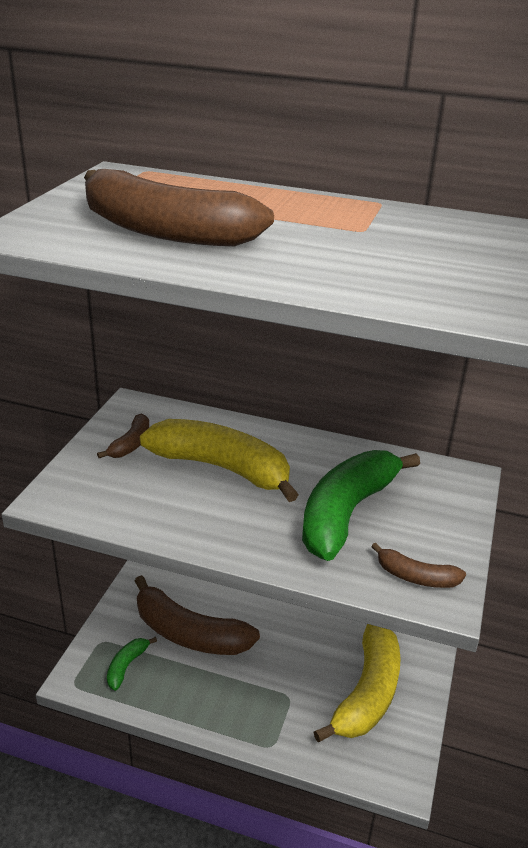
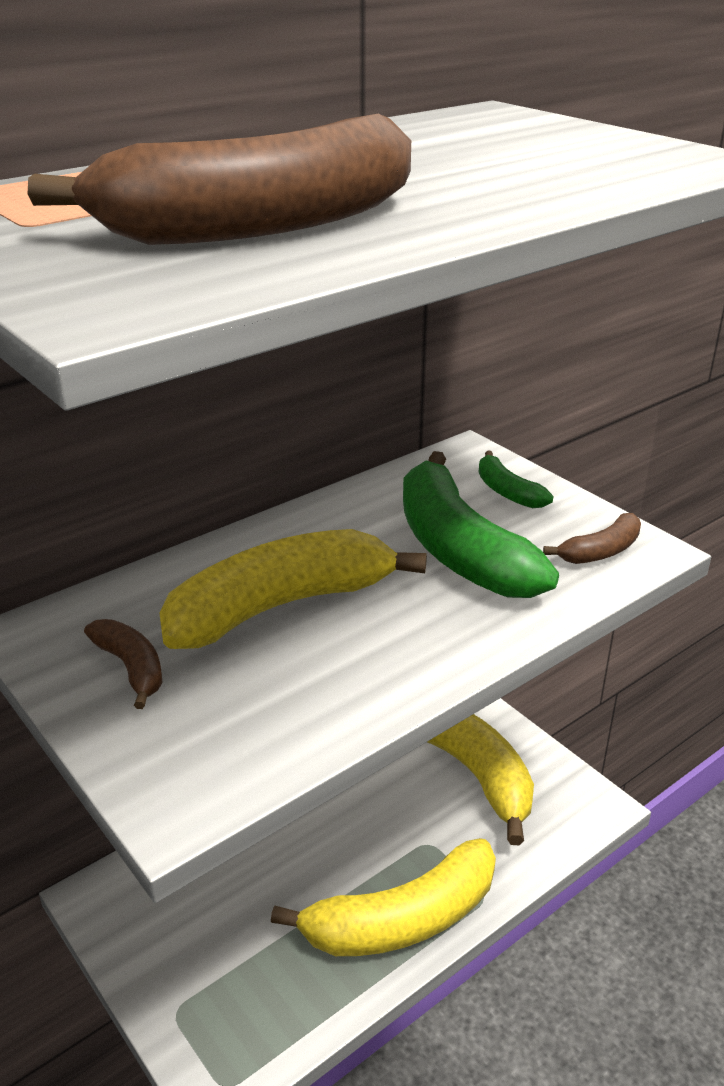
camera: 55 degrees left, 0 degrees up
green banana [107,637,157,691] -> green banana moved to [479,451,554,508]
brown banana [135,575,260,655] -> none
none -> yellow banana [271,838,496,956]

